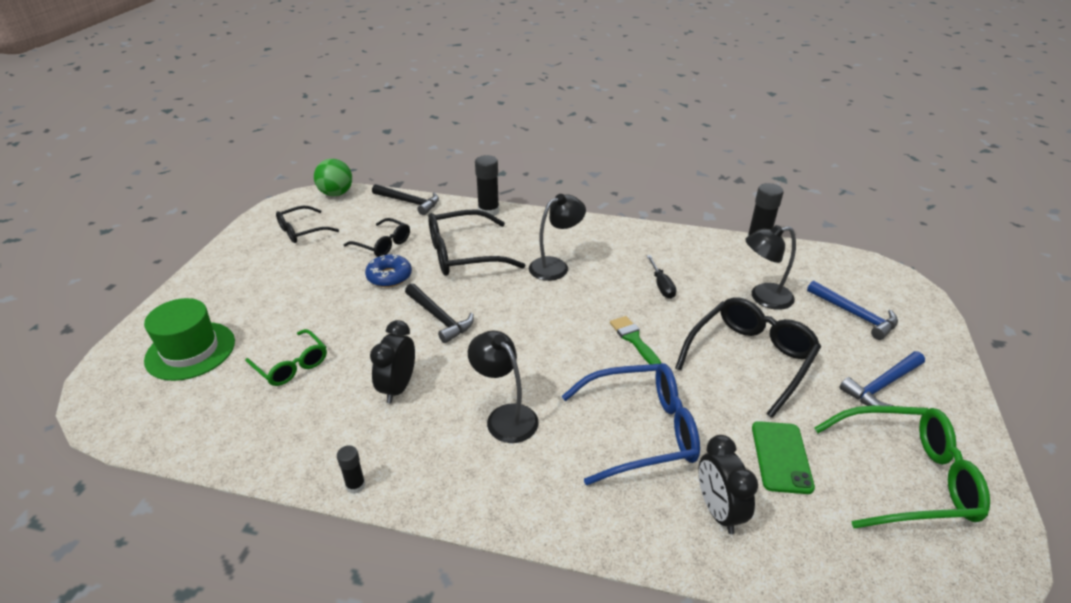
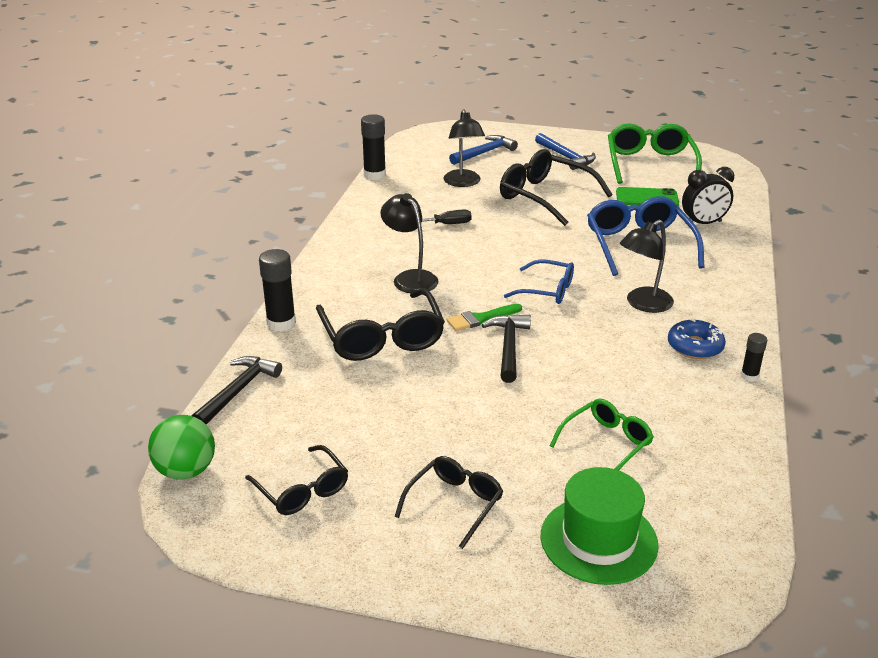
camera: 90 degrees left, 5 degrees down
black glasses [344,218,410,257] -> black glasses moved to [395,456,503,549]
blue donut [365,254,412,287] -> blue donut moved to [668,319,726,359]
black clock [370,320,415,403] -> none
black hammer [405,283,474,343] -> black hammer turned 45 degrees counterclockwise [482,314,531,383]
green brush [610,316,661,364] -> green brush moved to [447,304,522,331]
none -> blue glasses [504,259,574,304]

